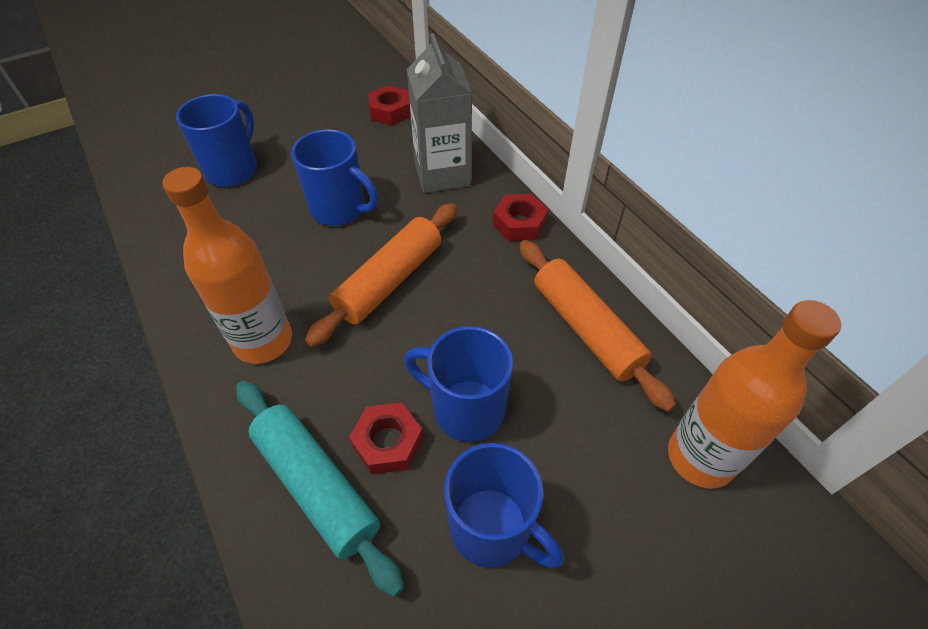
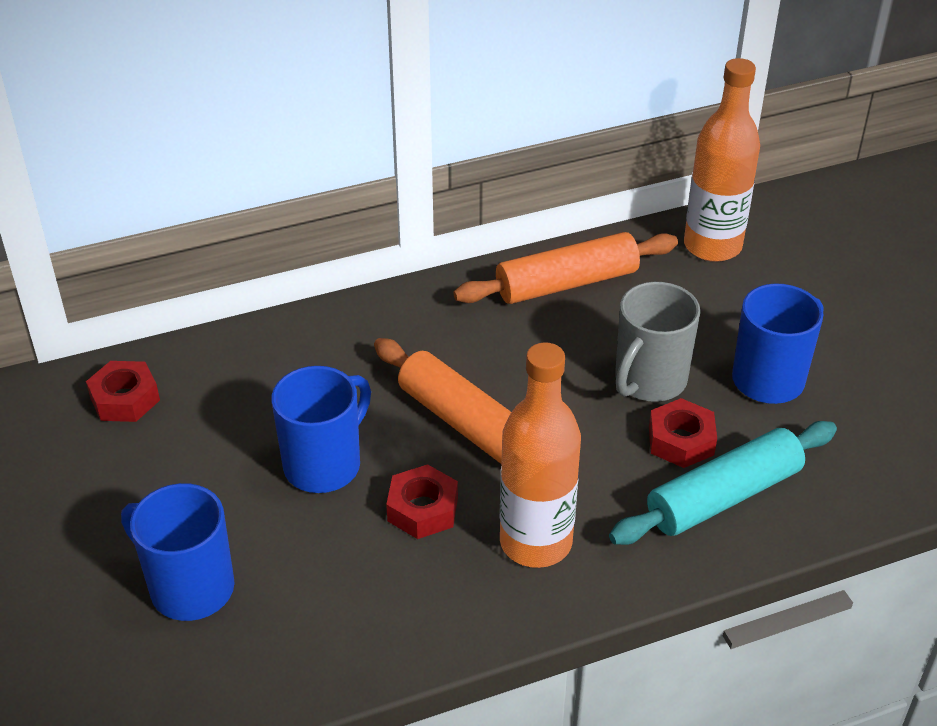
camera: 80 degrees left, 10 degrees down
blue mug [404,326,513,442] -> grey mug [615,282,700,402]
grey carton [407,33,472,193] -> none
red nut [493,194,548,241] -> red nut moved to [386,464,458,539]

